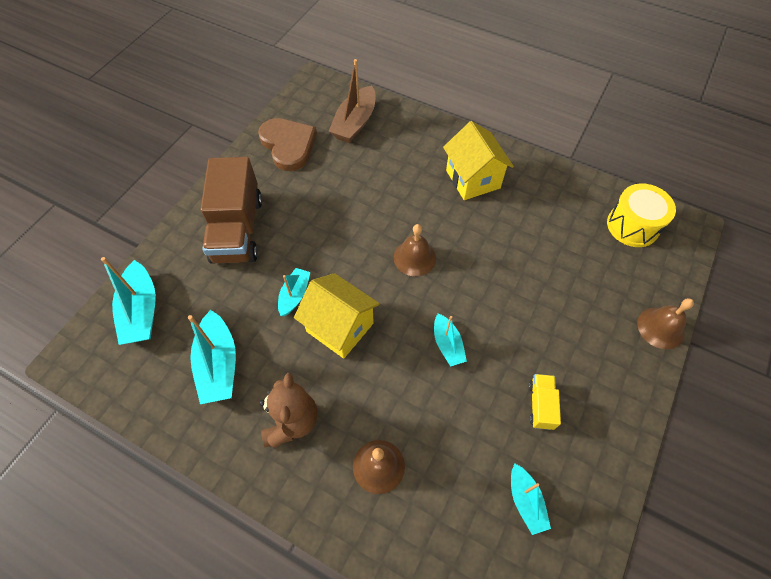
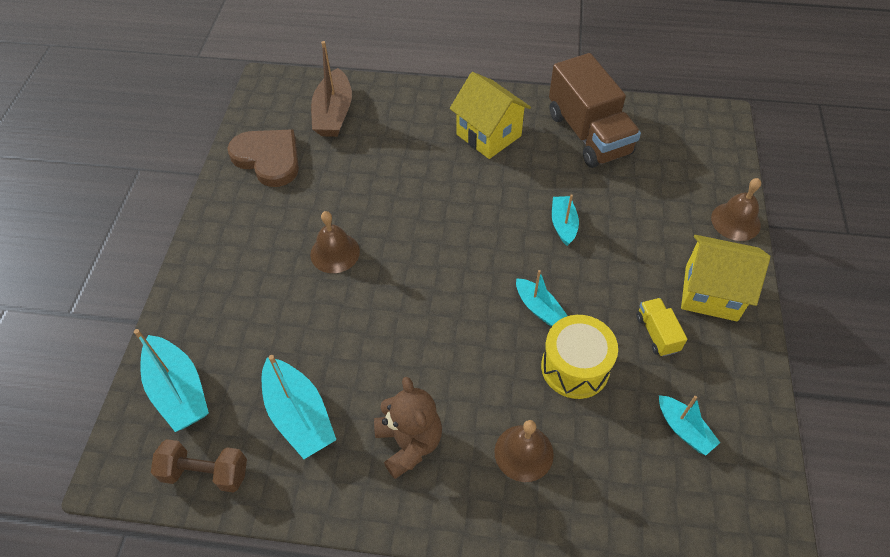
camera: 20 degrees left, 5 degrees down
brown truck [201,157,262,264] -> brown truck moved to [549,53,641,168]
turquoise boat [278,268,311,316] -> turquoise boat moved to [552,195,579,246]
yellow house [294,273,380,359] -> yellow house moved to [681,235,770,321]
brown bell [394,224,436,276] -> brown bell moved to [310,211,360,273]
yellow drum [607,183,676,247] -> yellow drum moved to [541,315,618,399]
none -> brown dumbbell [151,439,247,493]

